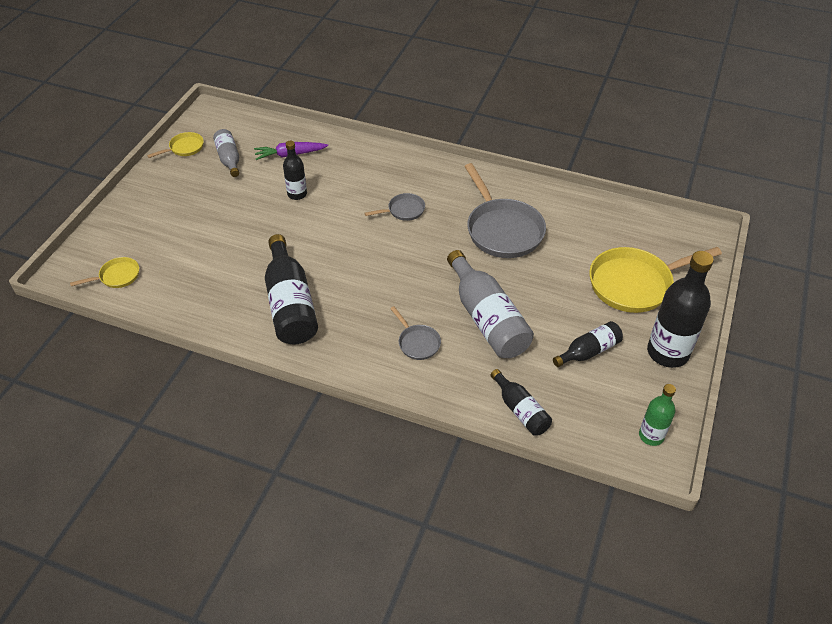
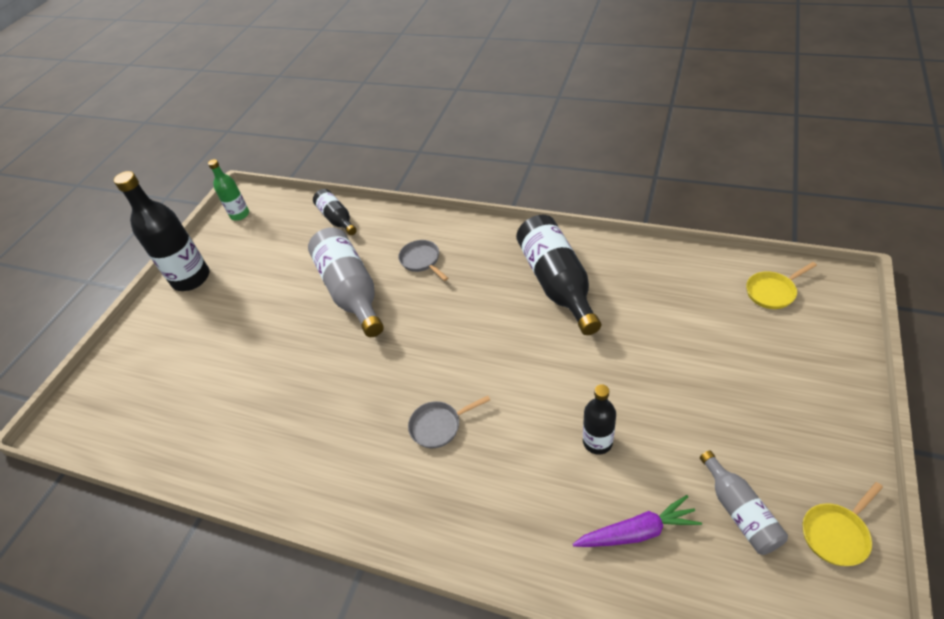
camera: 175 degrees left, 0 degrees up
grey pan [464,163,546,258] -> none
black bottle [553,321,623,367] -> none
yellow pan [589,247,722,313] -> none

